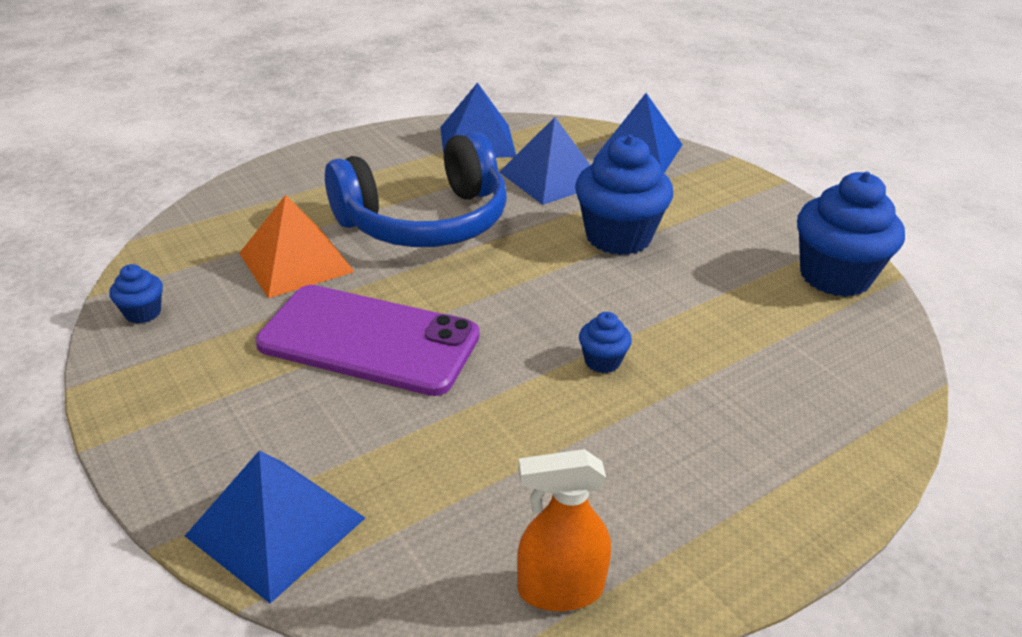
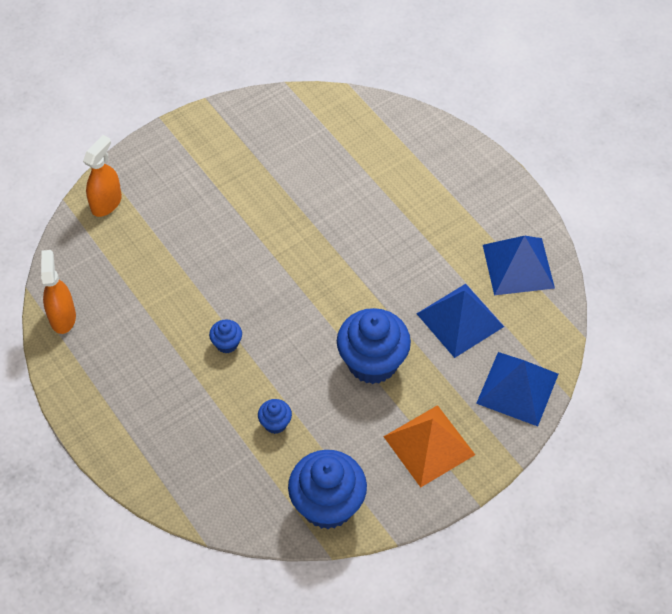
camera: 90 degrees right, 20 degrees up
blue cupcake [109,264,163,324] -> blue cupcake moved to [258,399,292,434]
blue pyramid [185,451,365,603] -> orange spray bottle [83,135,122,217]
orange pyramid [239,195,355,298] -> orange pyramid moved to [383,405,475,487]
purple phone [256,285,480,396] -> none
blue headphones [325,132,507,247] -> none

